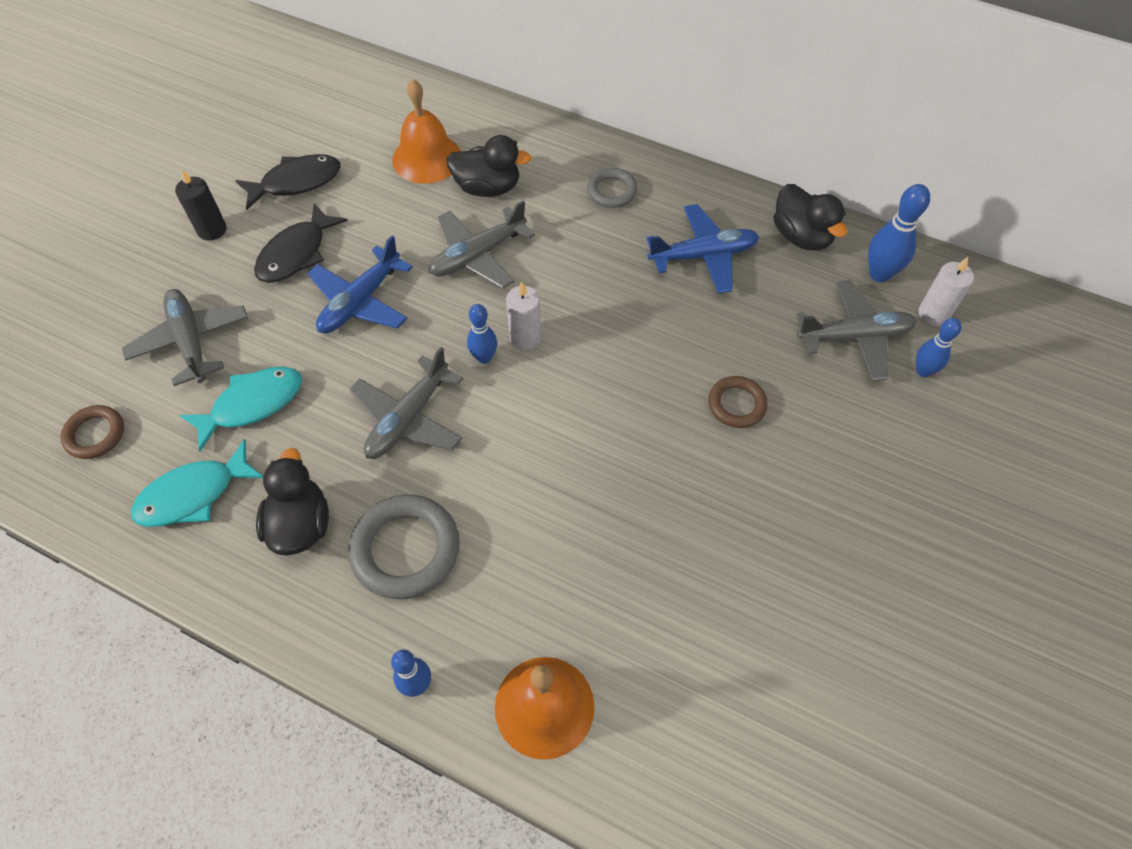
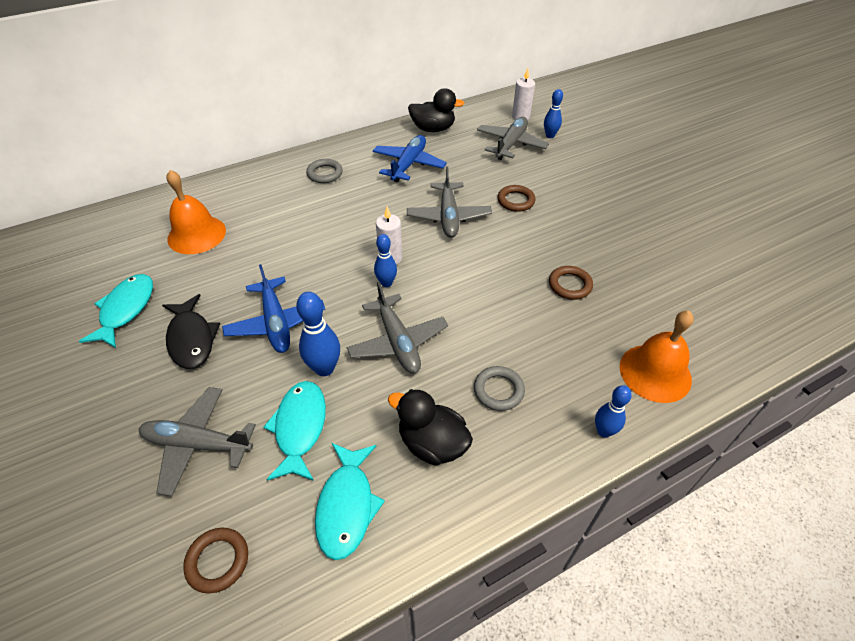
camera: 55 degrees left, 10 degrees down
black candle [175,169,226,241] -> none
black fish [235,154,341,210] -> turquoise fish [79,274,153,348]
grey ring [348,494,460,599] -> grey ring [474,366,525,411], size x0.59
grey plane [429,200,535,289] -> grey plane moved to [407,167,492,238]
black duck [446,135,532,197] -> none
blue bowling pin [868,184,930,282] -> blue bowling pin moved to [296,292,340,376]
none -> brown ring [549,266,593,300]

